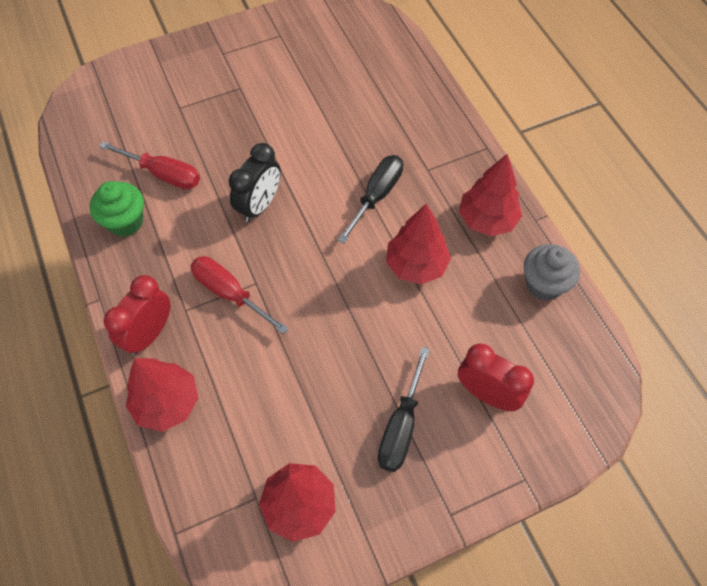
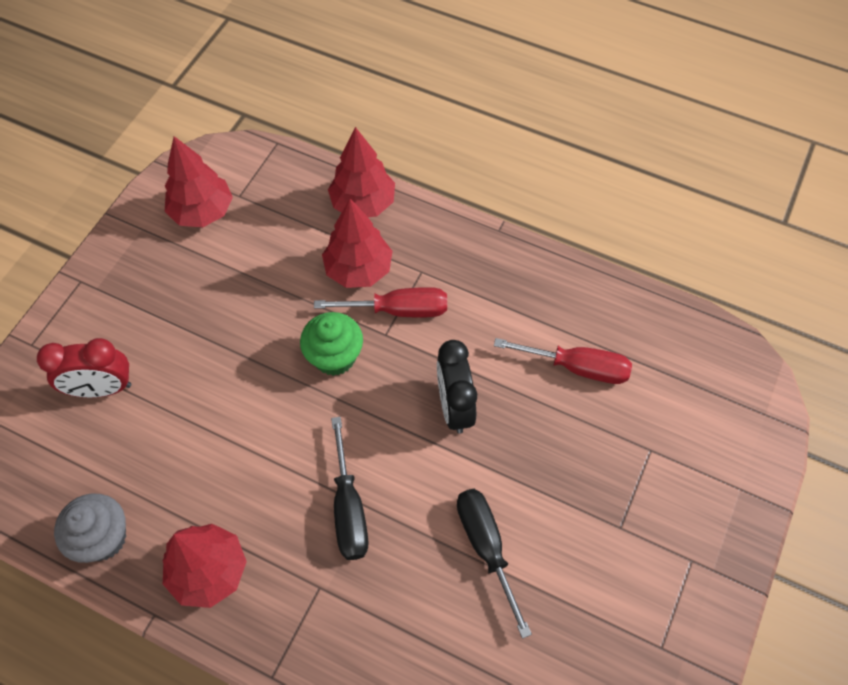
camera: 140 degrees right, 0 degrees up
green cupcake [90,181,144,237] -> green cupcake moved to [300,312,363,376]
red screwdriver [99,141,200,189] -> red screwdriver turned 150 degrees counterclockwise [494,338,632,384]
red clock [104,275,171,355] -> none
black screwdriver [378,347,430,472] -> black screwdriver moved to [457,489,532,639]
red tree [386,204,451,285] -> red tree moved to [322,199,393,288]

